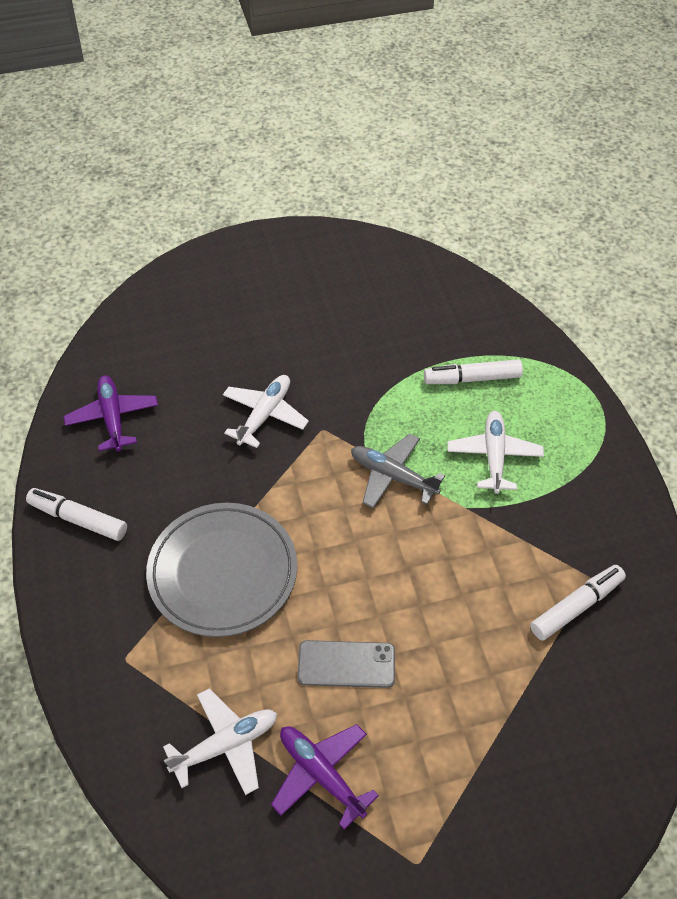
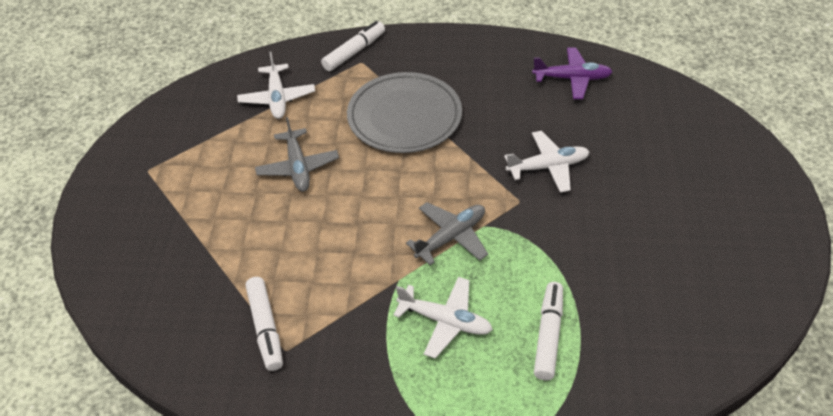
camera: 110 degrees right, 5 degrees down
white marker [26,488,127,541] -> white marker moved to [321,21,385,71]
white plane [223,375,309,448] -> white plane turned 60 degrees counterclockwise [504,131,589,193]
purple plane [271,724,379,830] -> none
grey phone [298,640,395,688] -> grey plane [255,117,339,191]

